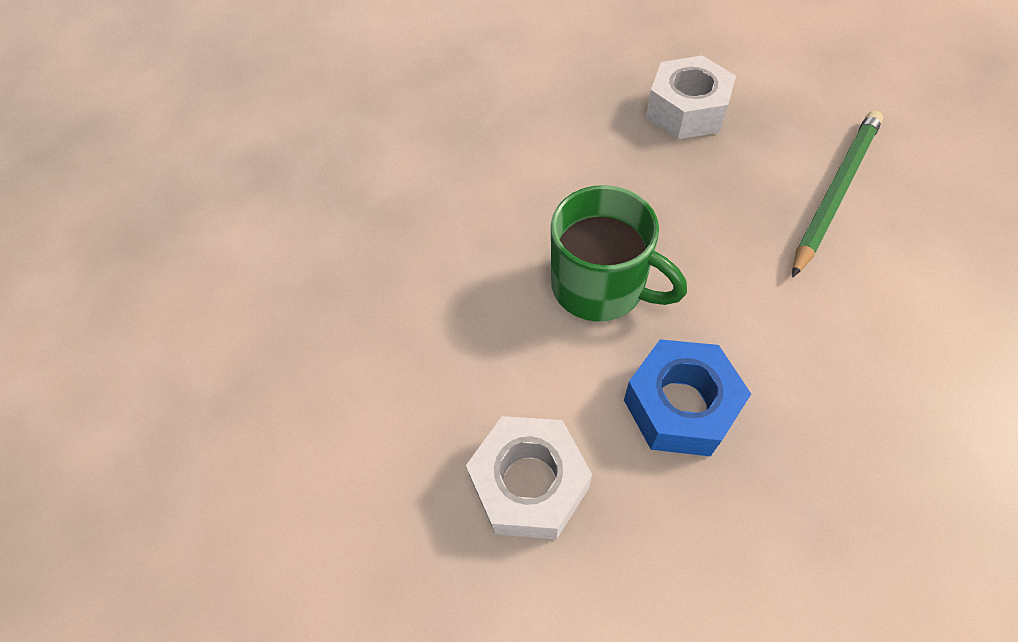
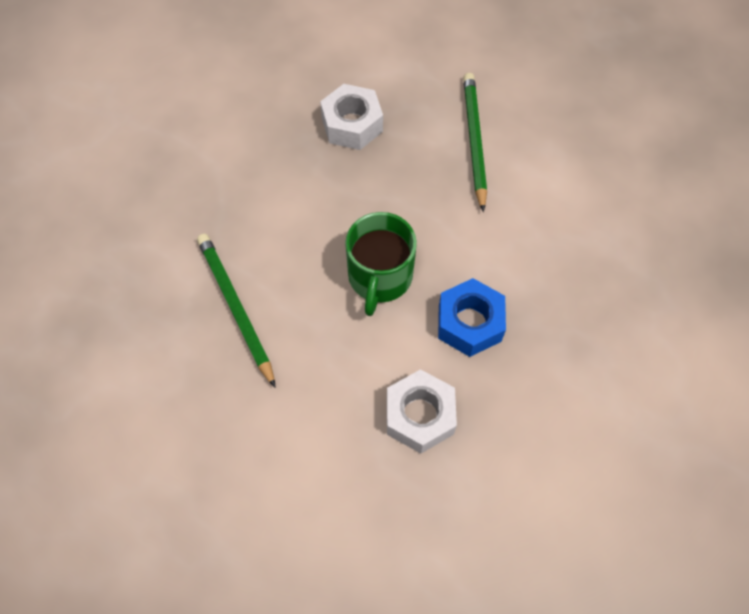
camera: 40 degrees left, 5 degrees up
green mug [551,185,687,321] -> green mug turned 105 degrees clockwise [345,212,417,316]
none -> green pencil [197,234,276,388]

